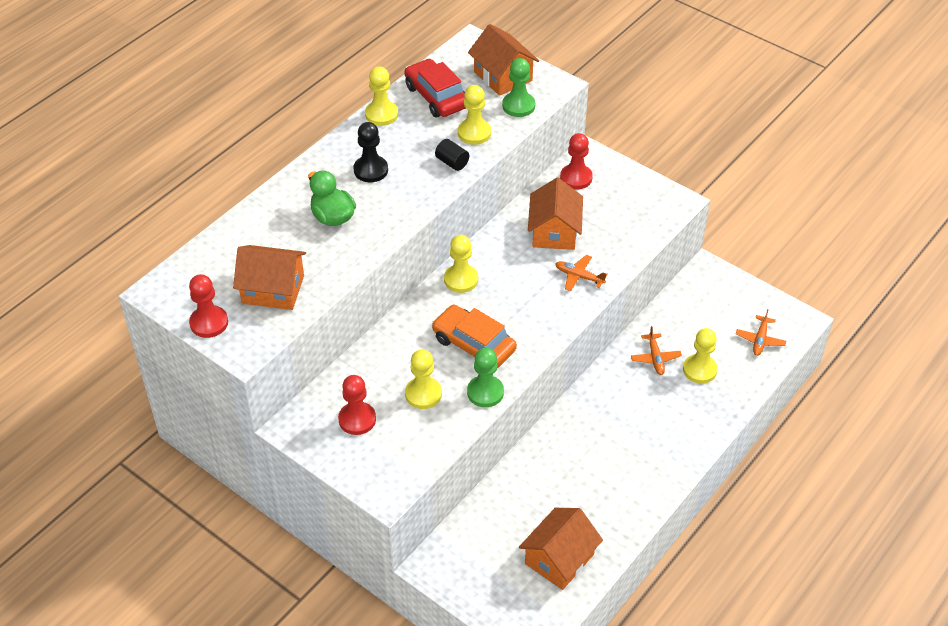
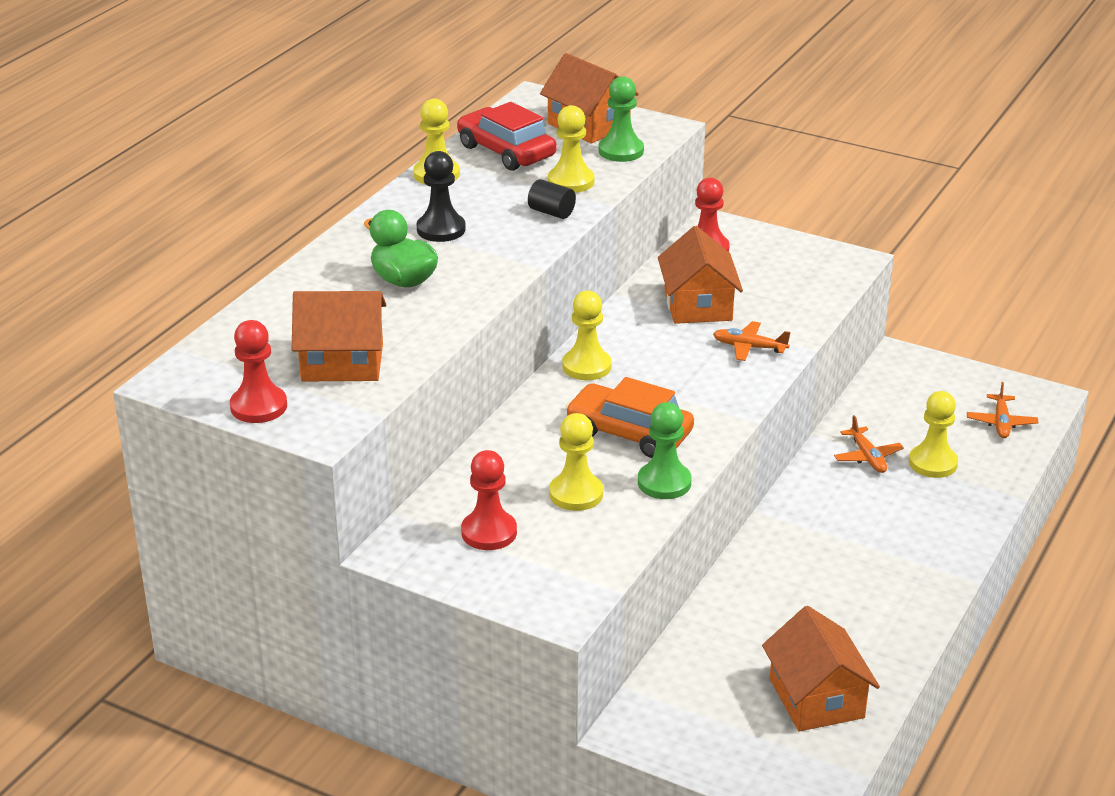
camera: 10 degrees left, 15 degrees down
orange house [519,508,603,590] -> orange house turned 45 degrees counterclockwise [762,606,880,731]

